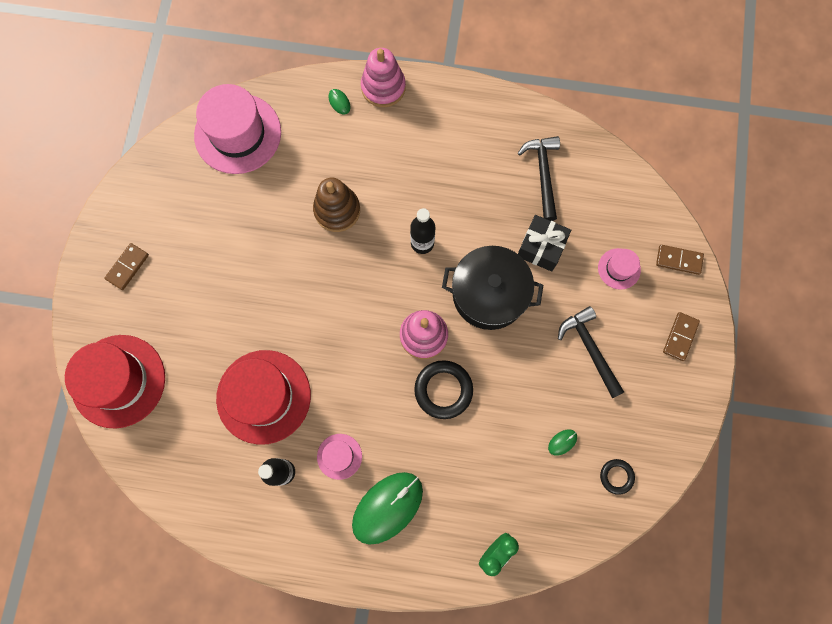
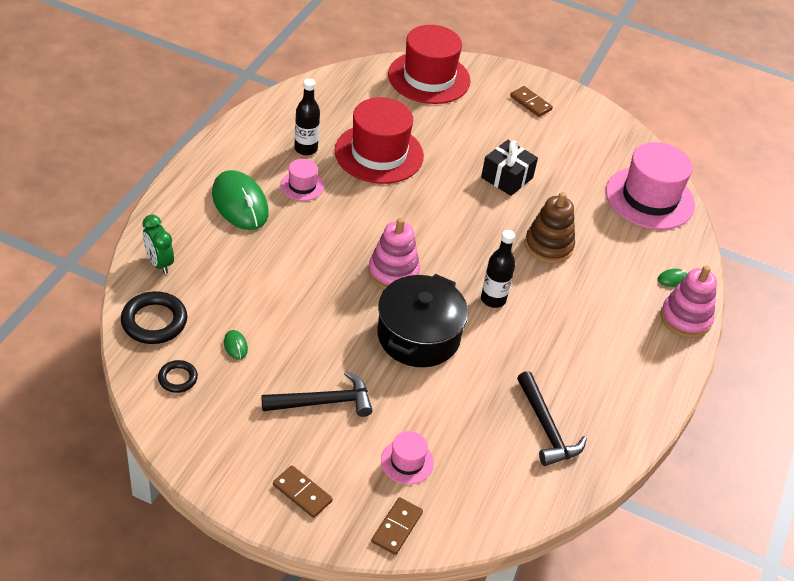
camera: 100 degrees right, 30 degrees down
black ring [414,360,473,419] -> black ring moved to [121,291,187,344]
black hammer [518,136,560,221] -> black hammer turned 60 degrees clockwise [517,371,587,466]
black gift [518,215,571,272] -> black gift moved to [481,140,538,196]

